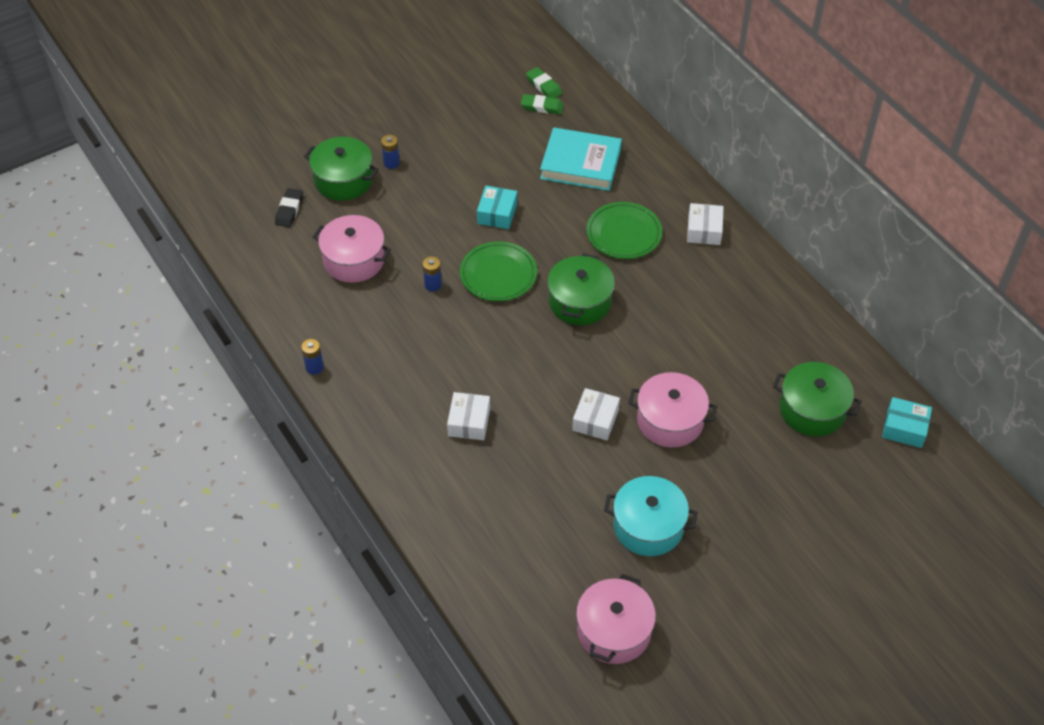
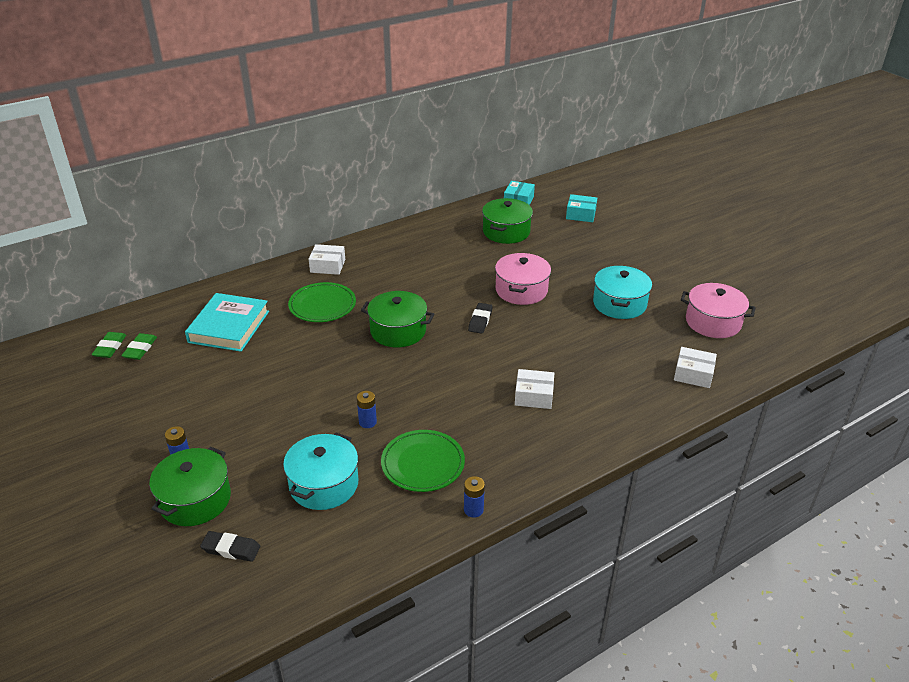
camera: 90 degrees left, 15 degrees down
pink pot [313,215,391,283] -> turquoise pot [283,432,358,510]
green plate [460,241,537,301] -> green plate moved to [381,430,465,492]
turquoise box [477,186,517,229] -> turquoise box moved to [566,194,597,222]
green eraser [526,67,562,98] -> green eraser turned 45 degrees counterclockwise [92,332,126,358]
white box [572,388,620,440] -> white box moved to [674,347,717,388]
none -> black eraser [468,303,493,334]

